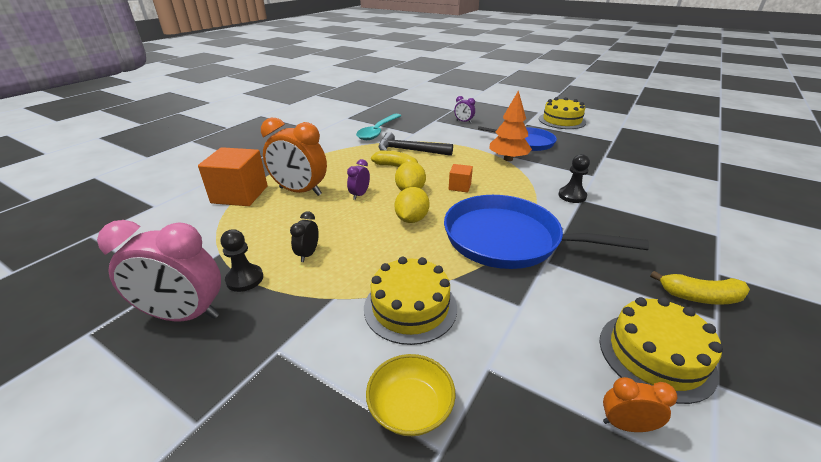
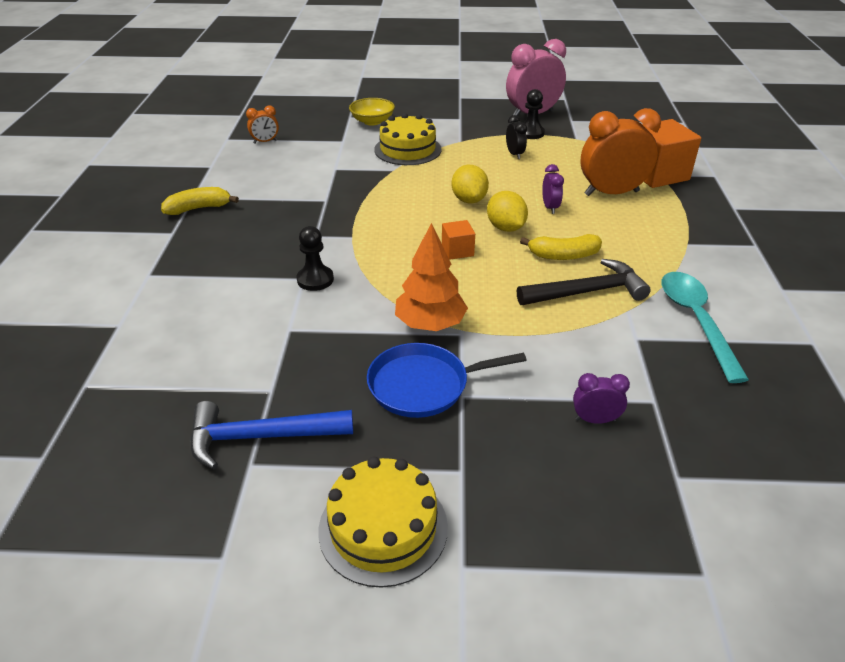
camera: 150 degrees right, 5 degrees up
blue pan [444,195,649,269] -> none
yellow cake [600,297,723,404] -> none
none -> blue hammer [190,401,353,469]

